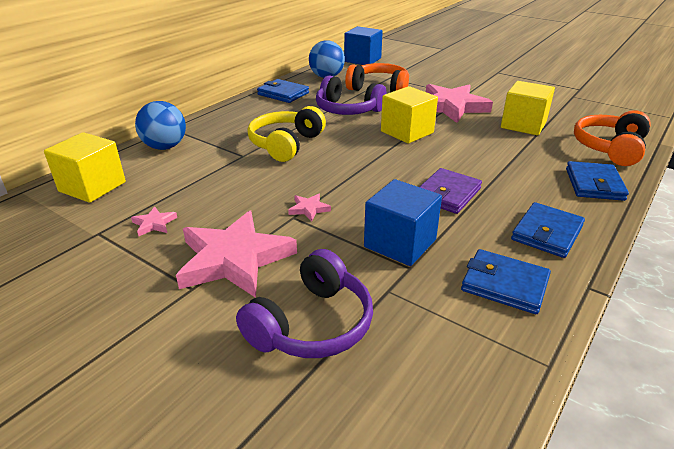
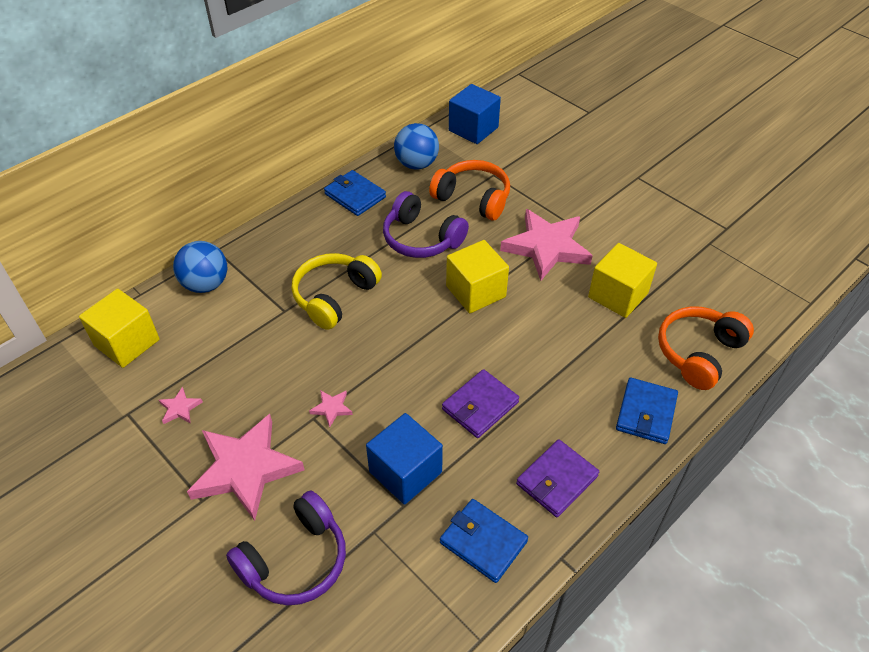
camera: 10 degrees right, 15 degrees up
blue wallet [511,202,585,258] -> purple wallet [516,439,599,517]

